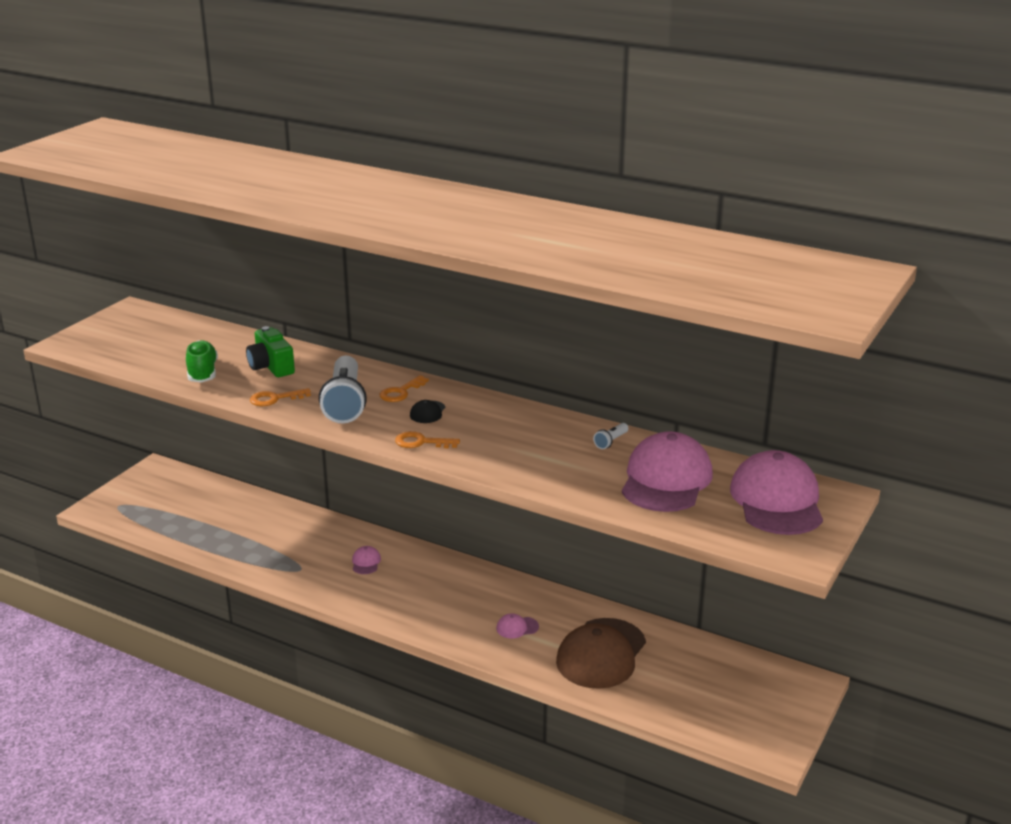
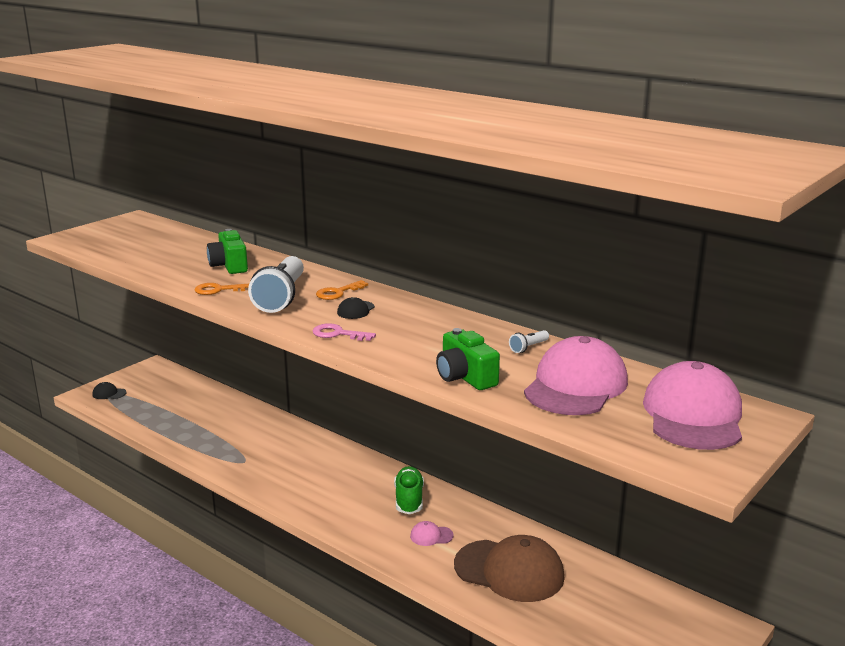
camera: 10 degrees right, 5 degrees down
green shoe [186,340,218,383] -> green shoe moved to [394,466,424,514]
pink cap [352,546,381,574] -> none
orange key [395,431,460,448] -> pink key [313,323,376,341]
brown cap [556,618,646,689] -> brown cap turned 105 degrees counterclockwise [454,535,565,602]
none -> black cap [93,382,126,399]
none -> green camera [436,328,500,390]

